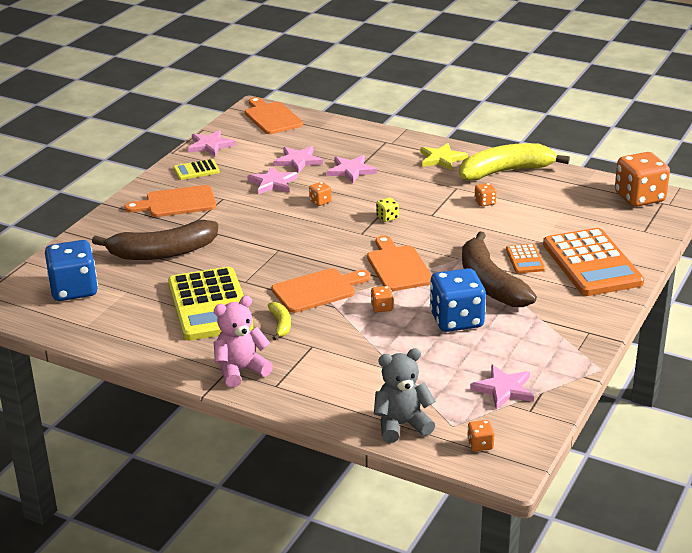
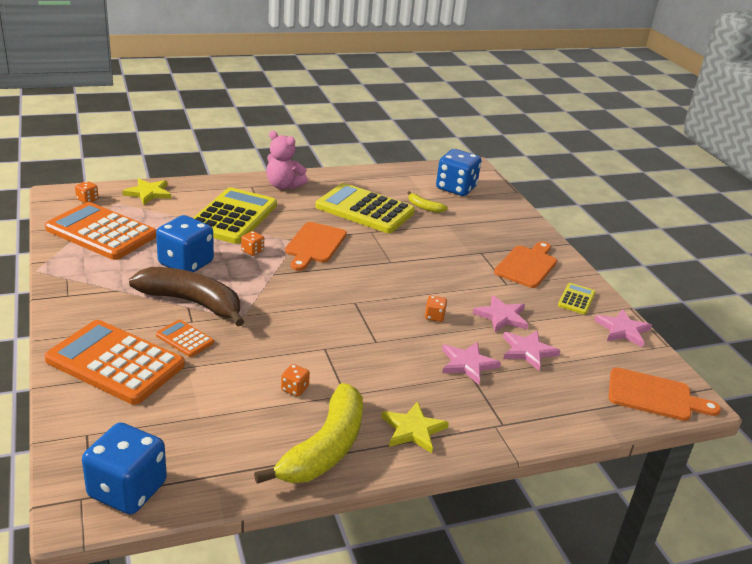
camera: 130 degrees right, 0 degrees up
brown banana [92,220,218,260] -> none
pink teddy bear [214,296,273,388] -> pink teddy bear turned 105 degrees clockwise [266,131,308,189]
yellow banana [268,302,291,340] -> yellow banana moved to [408,191,448,213]
orange cutting board [367,235,432,291] -> none
grey teddy bear [374,348,435,443] -> yellow star [122,178,172,205]
yellow dice [376,197,399,222] -> none
pink star [470,365,534,409] -> orange calculator [45,202,157,260]
orange dice [615,152,670,207] -> blue dice [82,422,167,514]
none -> yellow calculator [193,187,277,244]

